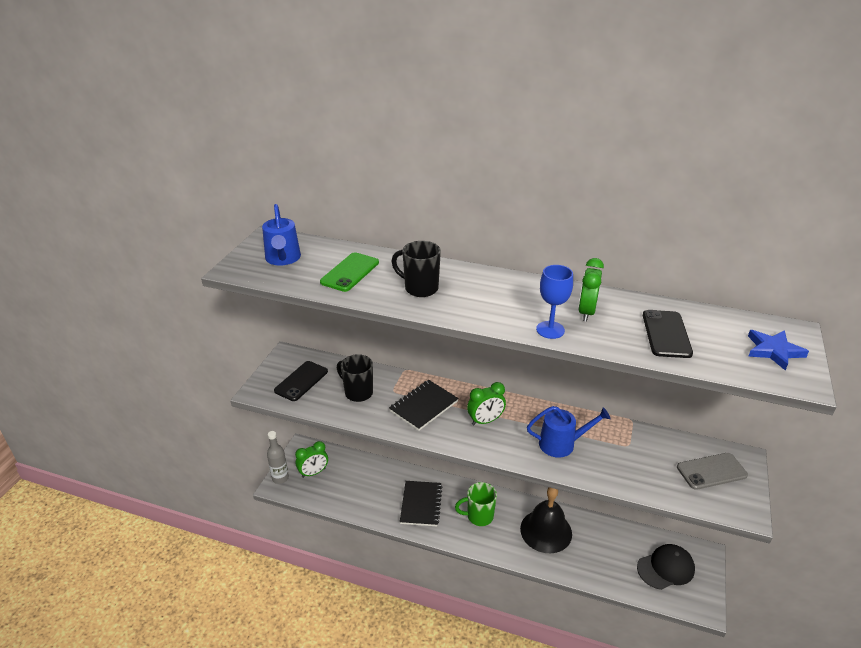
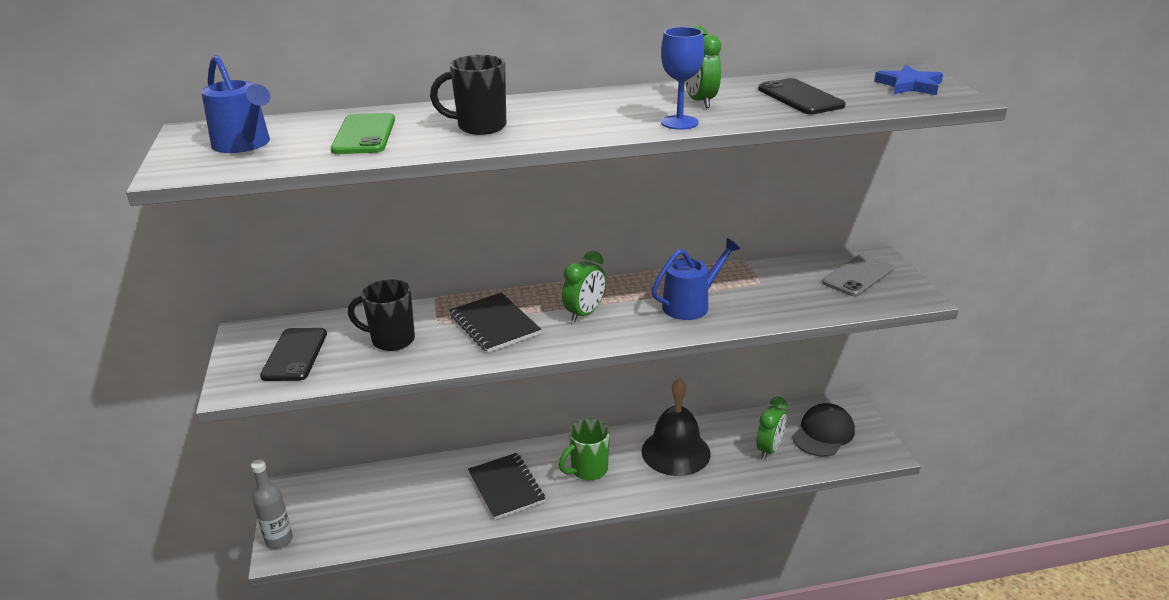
camera: 30 degrees left, 5 degrees down
green clock [295,441,328,478] -> green clock moved to [756,397,787,459]
black notebook [389,380,459,431] -> black notebook turned 45 degrees counterclockwise [450,293,541,353]

